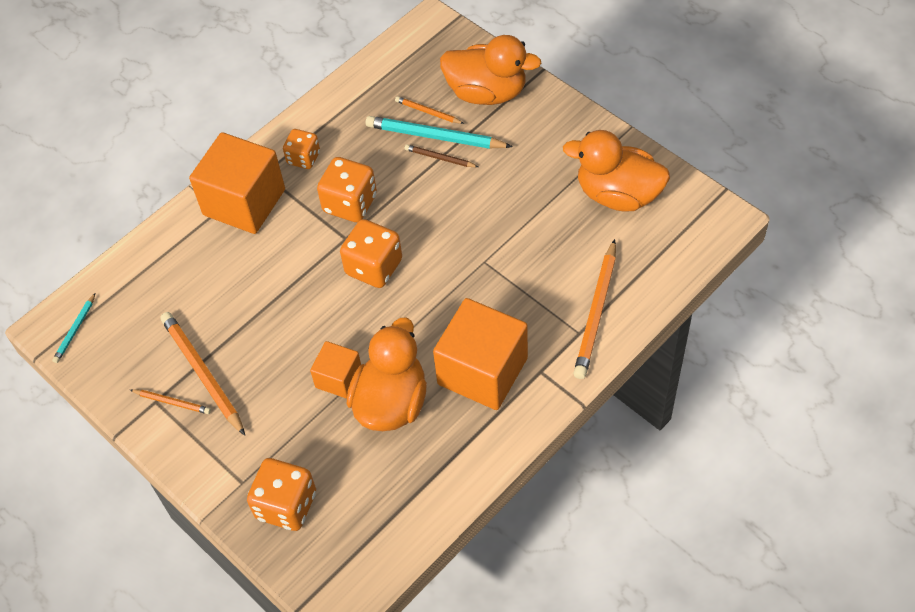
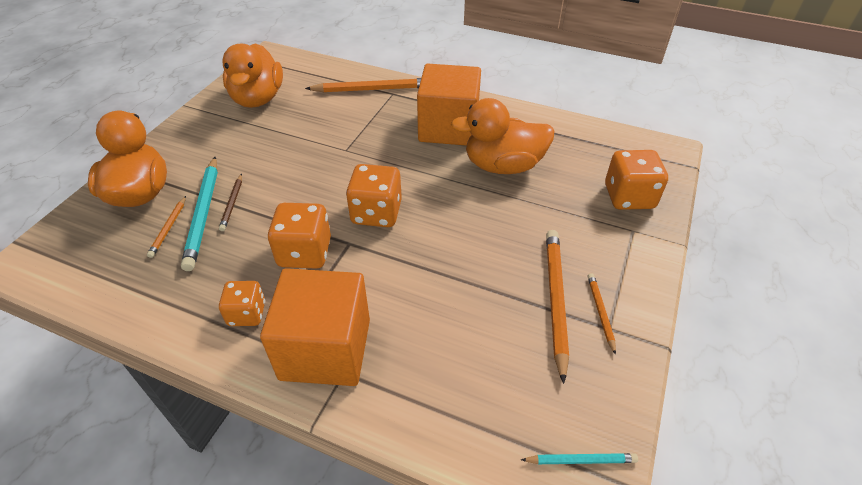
camera: 115 degrees left, 10 degrees down
orange pencil [160,312,245,436] -> orange pencil turned 150 degrees clockwise [546,230,569,384]
orange cube [310,341,361,398] -> none

